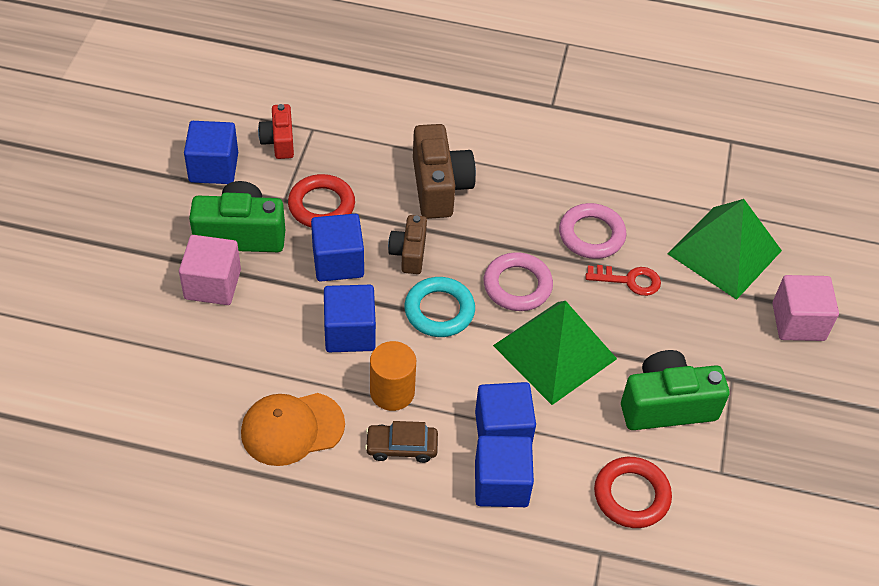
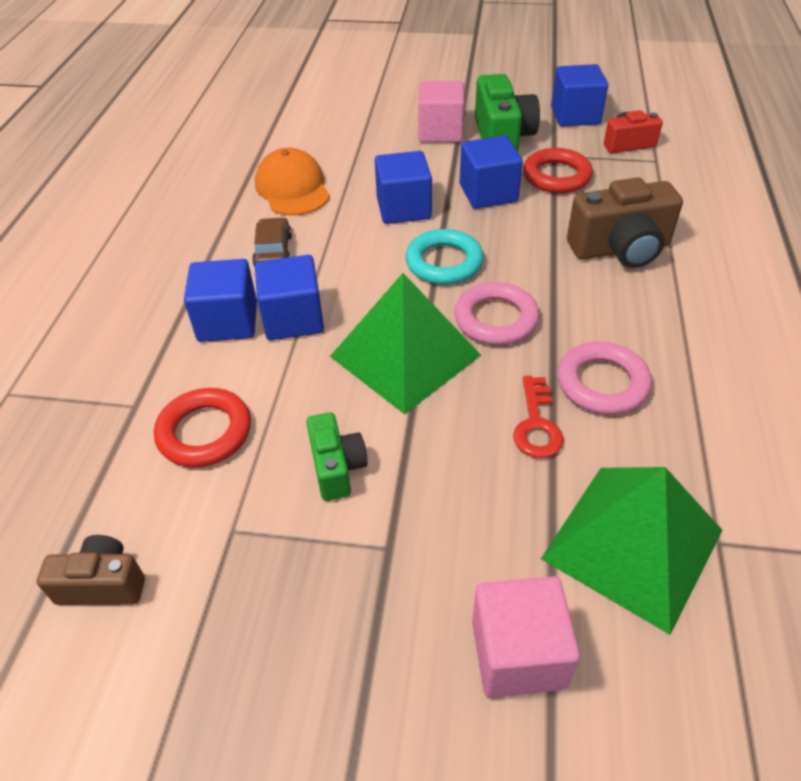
camera: 90 degrees right, 5 degrees down
orange cylinder [370,341,416,411] -> none
brown camera [388,215,427,274] -> brown camera moved to [37,535,145,605]
green camera [621,350,729,430] -> green camera [306,412,367,501], size x0.60

